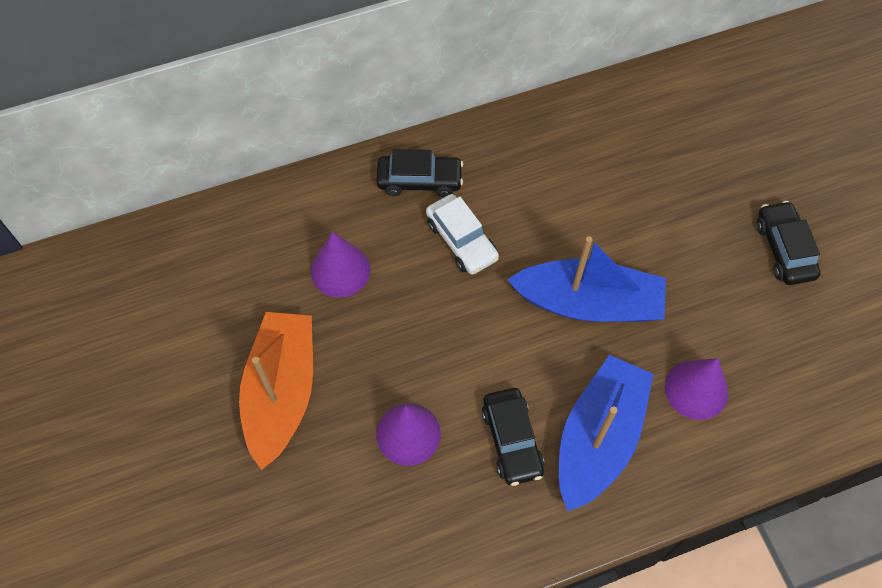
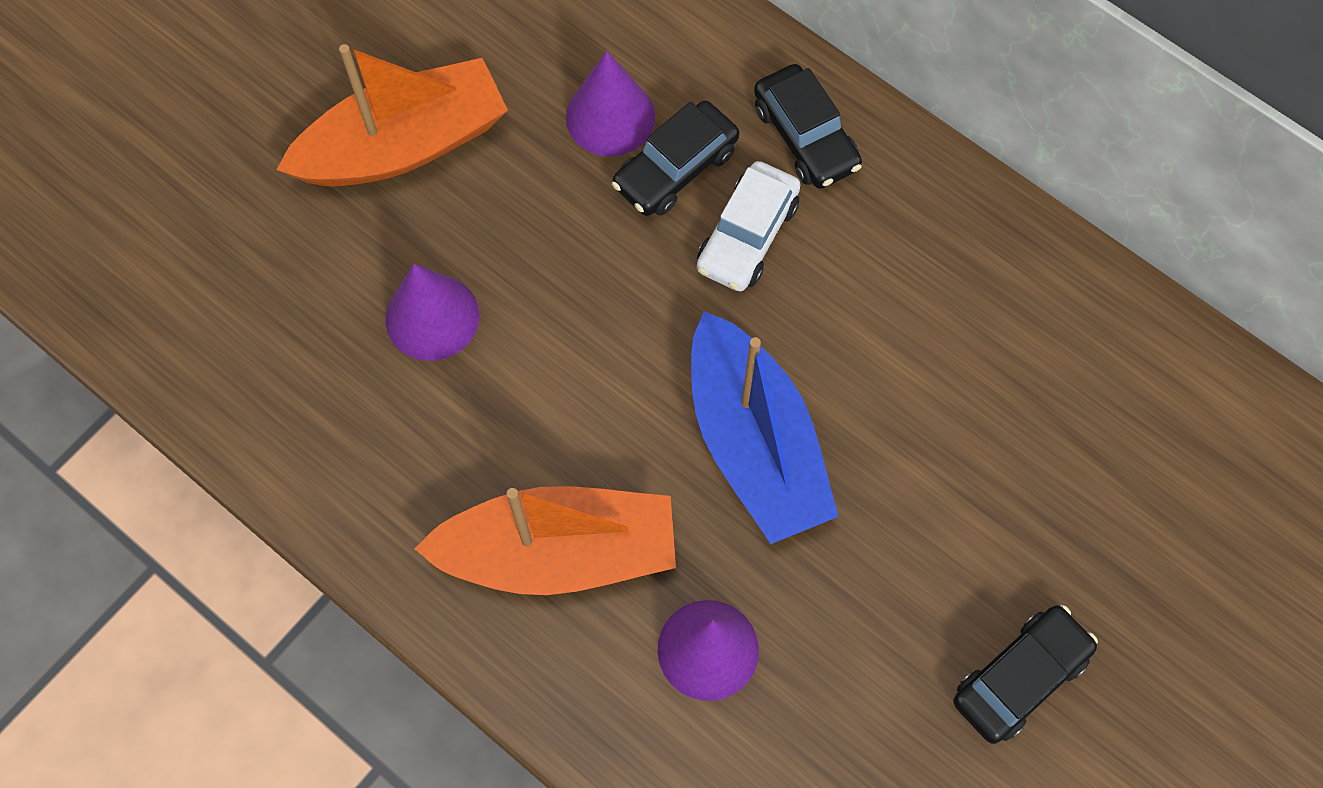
camera: 60 degrees right, 5 degrees up
black car [482,388,544,486] -> black car moved to [612,101,739,216]
blue boat [559,355,654,511] -> orange boat [415,486,676,595]

